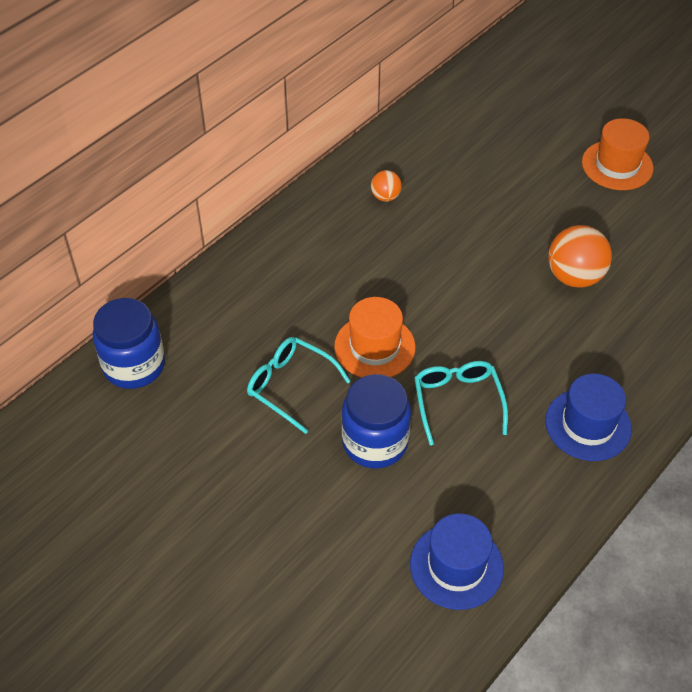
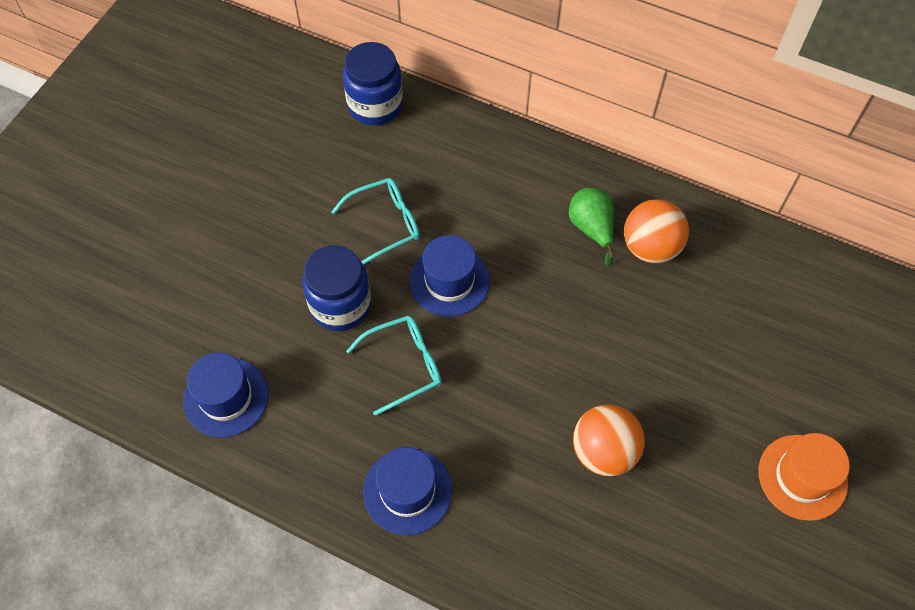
camera: 75 degrees right, 10 degrees up
turquoise glasses [247,337,351,434] -> turquoise glasses turned 45 degrees clockwise [331,178,420,265]
orange hat [334,297,416,378] -> blue hat [410,235,490,317]
orange ball [371,170,402,202] -> orange ball [624,199,689,263], size x1.87
none -> green pear [569,187,614,267]

